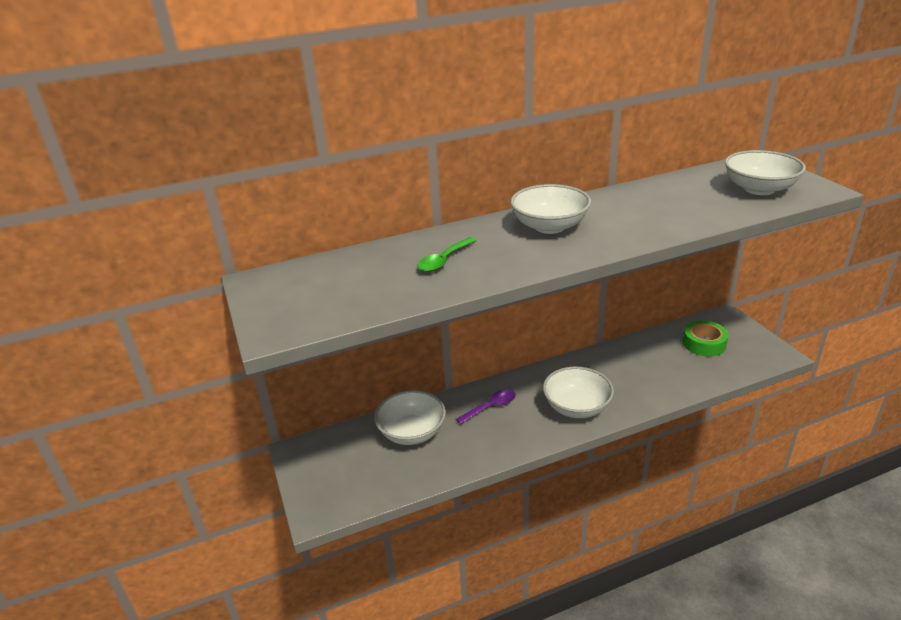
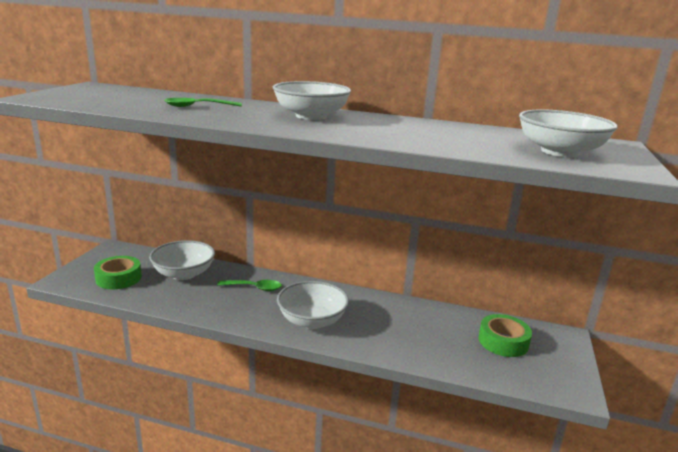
camera: 35 degrees right, 10 degrees down
purple spoon [456,390,515,425] -> green spoon [217,280,282,291]
none -> green tape [94,256,142,289]

